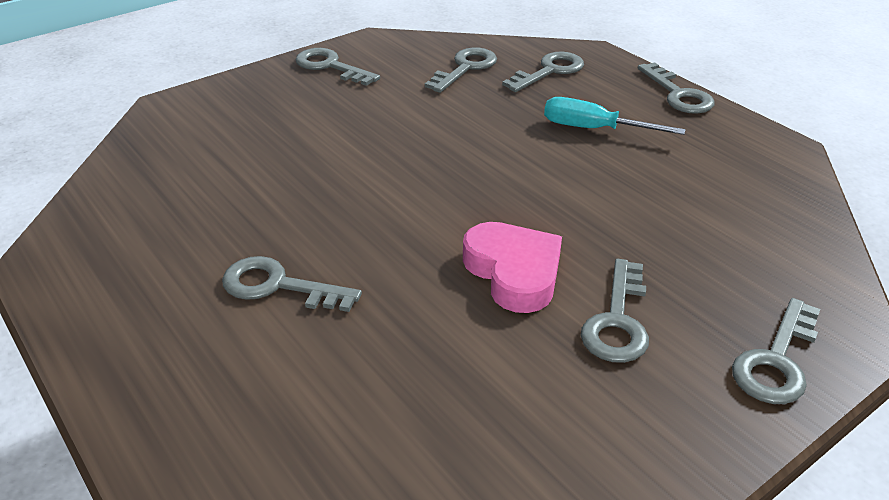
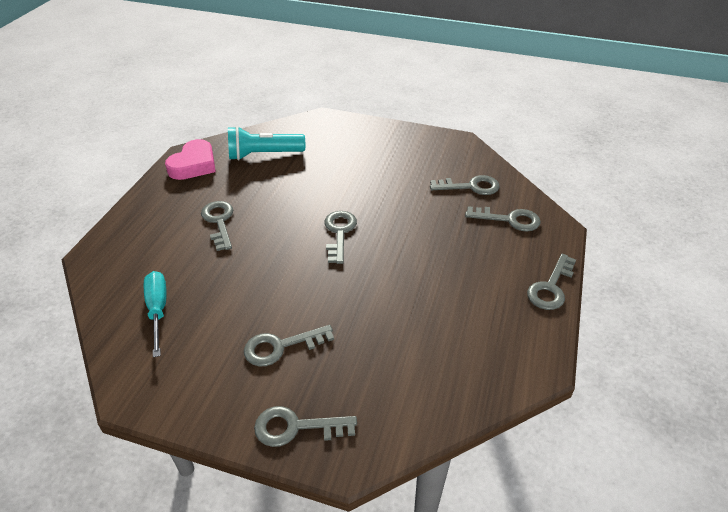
camera: 55 degrees right, 5 degrees up
grey key [295,48,380,86] -> grey key moved to [324,211,357,264]
pink heart [463,222,562,313] -> pink heart moved to [165,139,216,180]
turquoise screwdriver [544,97,686,135] -> turquoise screwdriver moved to [144,271,167,357]
none -> turquoise flashlight [228,126,305,160]

